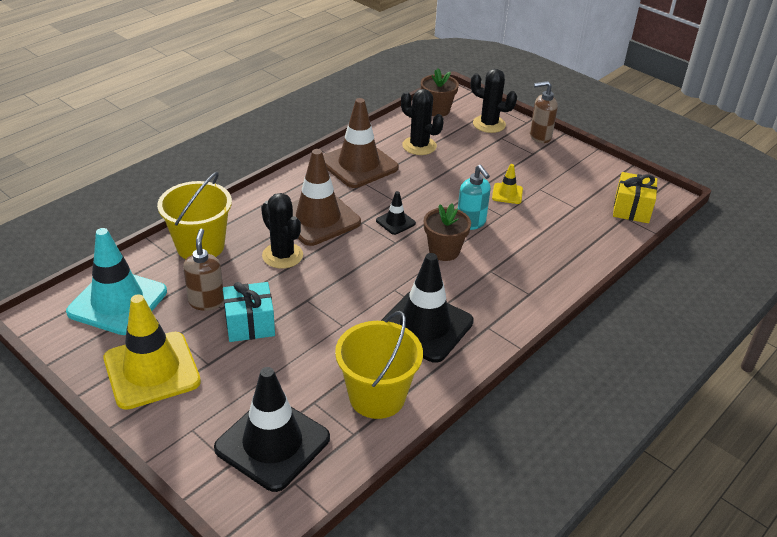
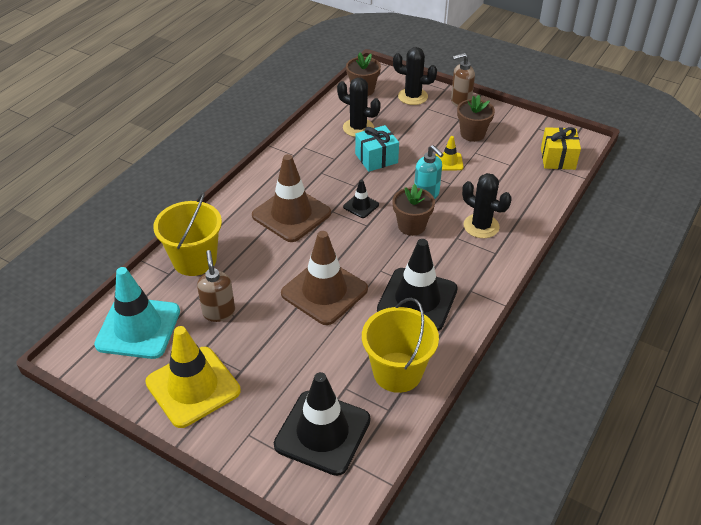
camera: 10 degrees left, 5 degrees up
turquoise gift [223,282,275,342] -> turquoise gift moved to [355,125,399,172]
black cactus [261,193,303,269] -> black cactus moved to [462,173,512,238]
brown traffic cone [323,98,399,188] -> brown traffic cone moved to [281,231,368,325]
none -> brown flower pot [457,95,495,142]

